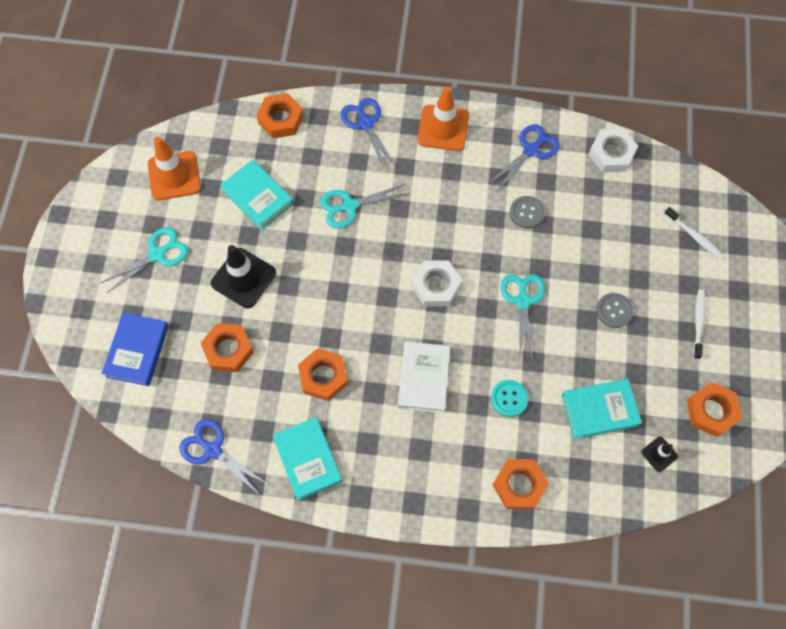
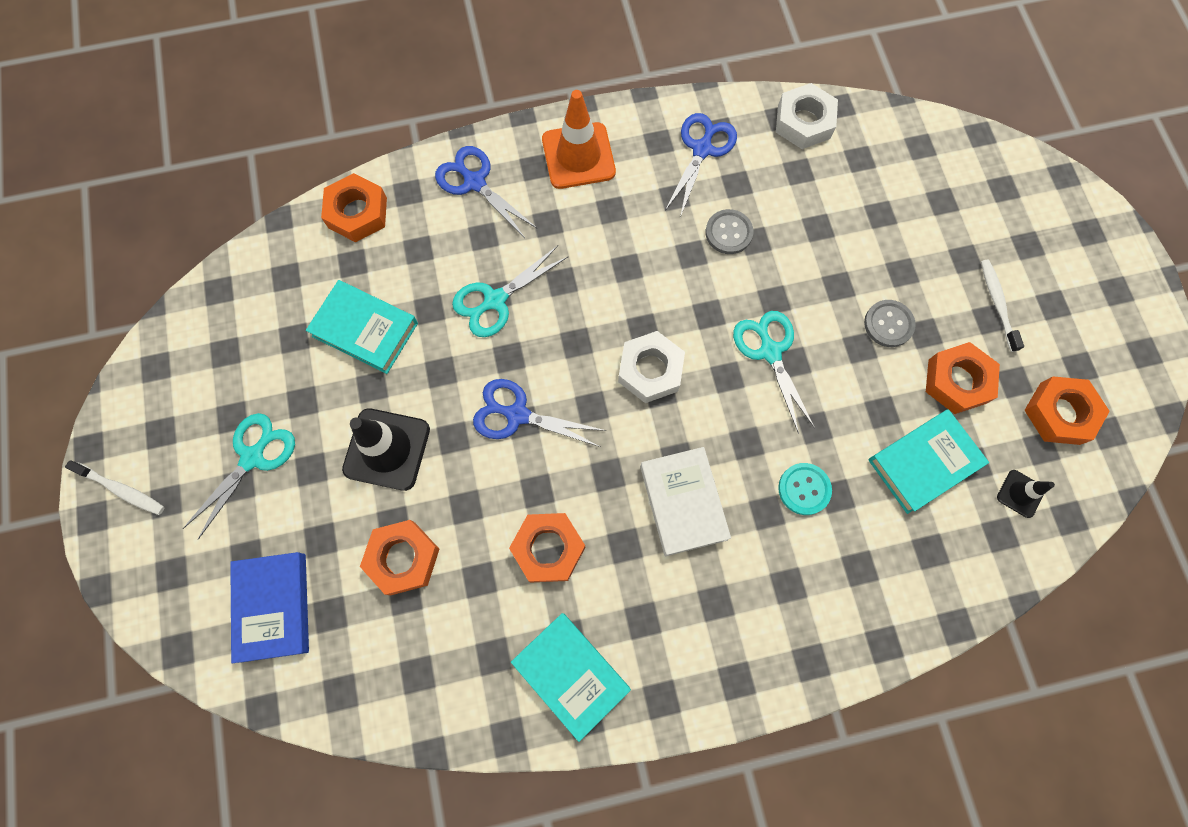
camera: 20 degrees left, 5 degrees up
orange traffic cone [148,137,201,201] -> none
blue scissors [179,419,268,495] -> blue scissors moved to [473,379,606,447]
orange nut [493,459,549,510] -> orange nut moved to [926,342,1000,414]
white toothbrush [664,207,723,259] -> white toothbrush moved to [65,460,164,515]

